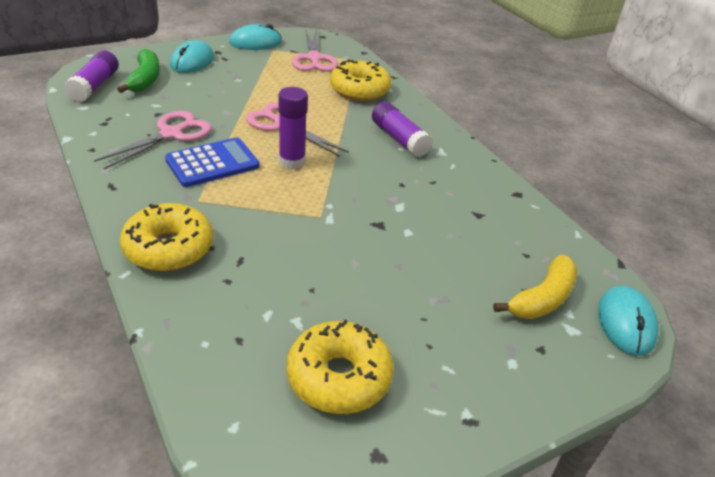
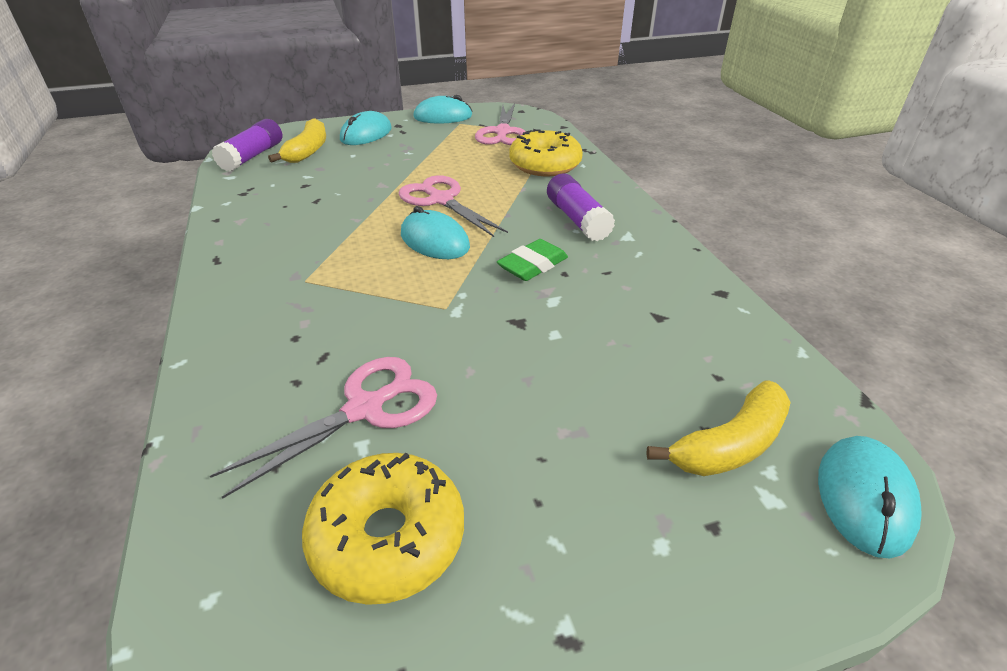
camera: 15 degrees right, 0 degrees up
pink scissors [94,111,212,169] -> pink scissors moved to [210,357,437,499]
green banana [117,49,160,93] -> yellow banana [268,118,326,163]
yellow donut [120,203,213,271] -> none
blue calculator [165,137,260,187] -> none
purple glue stick [278,87,308,169] -> turquoise mouse [401,206,470,259]
none -> green eraser [497,239,568,281]

